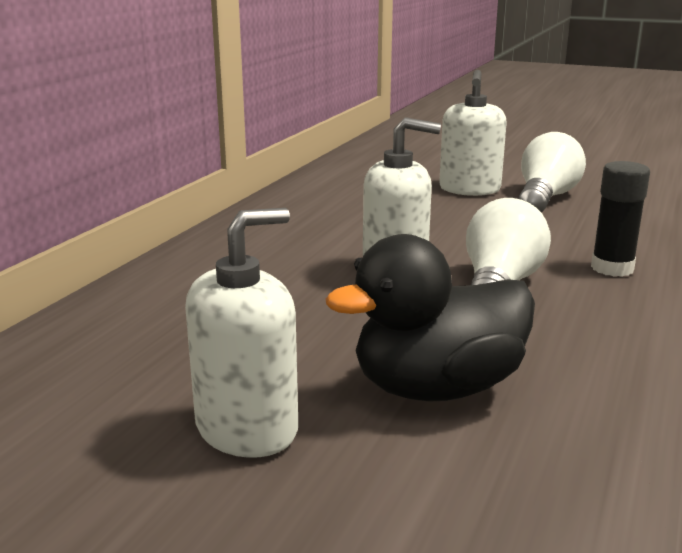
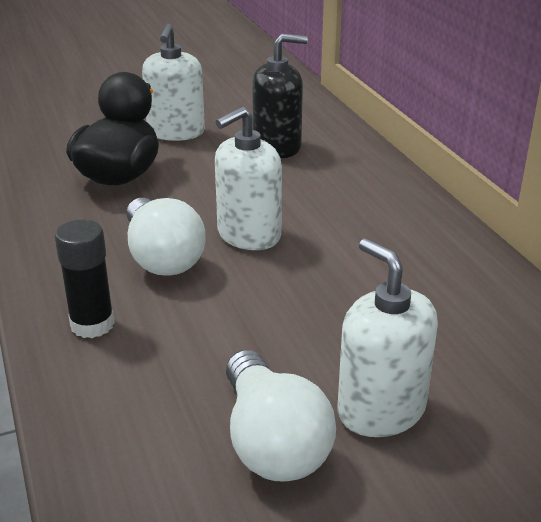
camera: 135 degrees right, 10 degrees up
none -> black soap dispenser [252,34,308,158]

